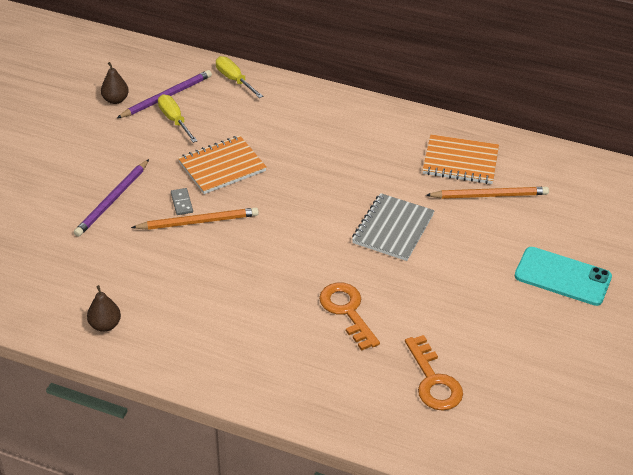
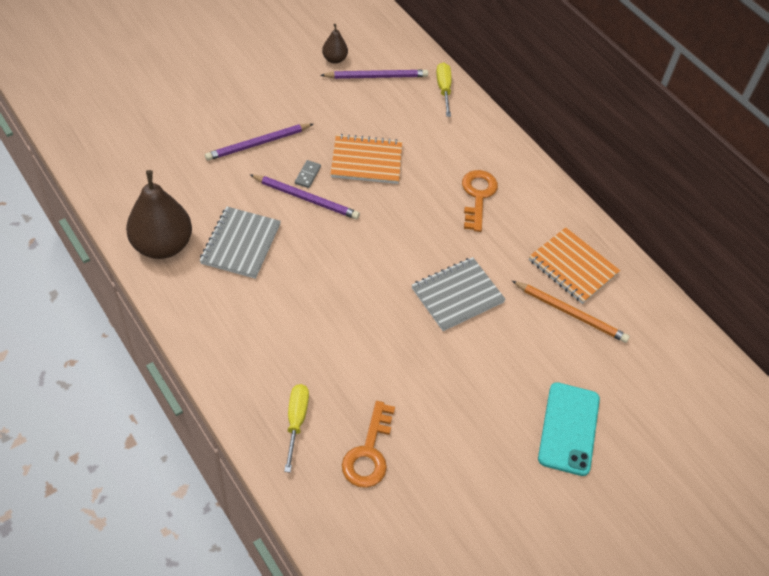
camera: 30 degrees right, 10 degrees up
brown pear [87,285,121,332] -> brown pear [126,170,192,259], size x2.07
orange pencil [131,208,259,230] -> purple pencil [250,175,360,219]
yellow screwdriver [158,94,197,143] -> yellow screwdriver moved to [284,384,309,472]
orange key [319,283,380,351] -> orange key moved to [462,170,498,232]
turquoise phone [515,247,612,306] -> turquoise phone turned 45 degrees clockwise [538,382,600,476]
none -> grey notebook [200,207,281,279]

